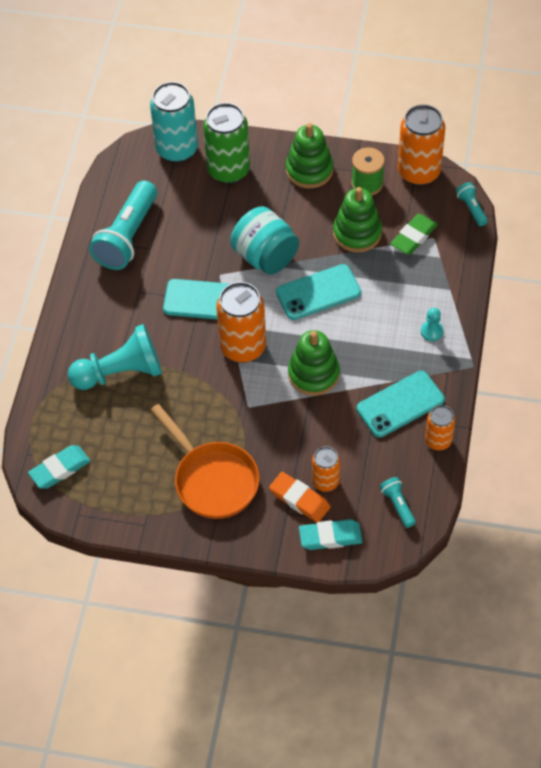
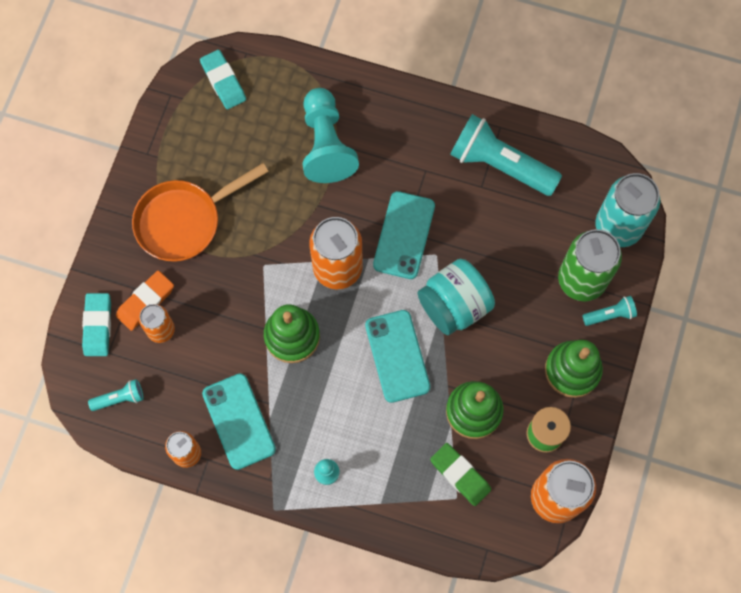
camera: 95 degrees right, 15 degrees up
turquoise flashlight [456,182,488,226] -> turquoise flashlight moved to [582,296,637,326]

